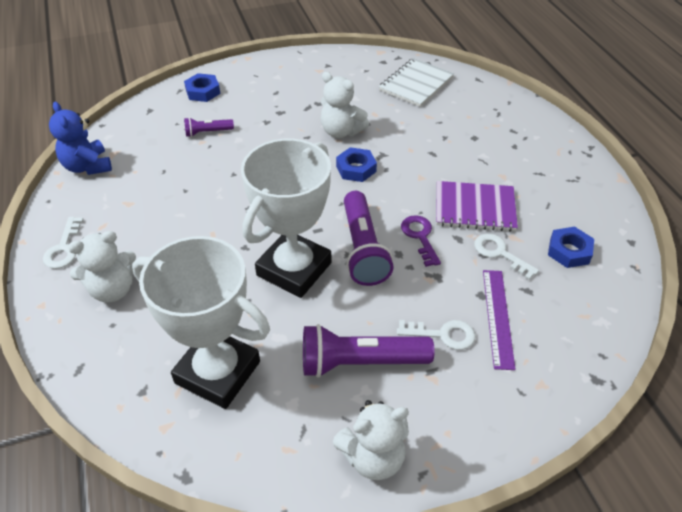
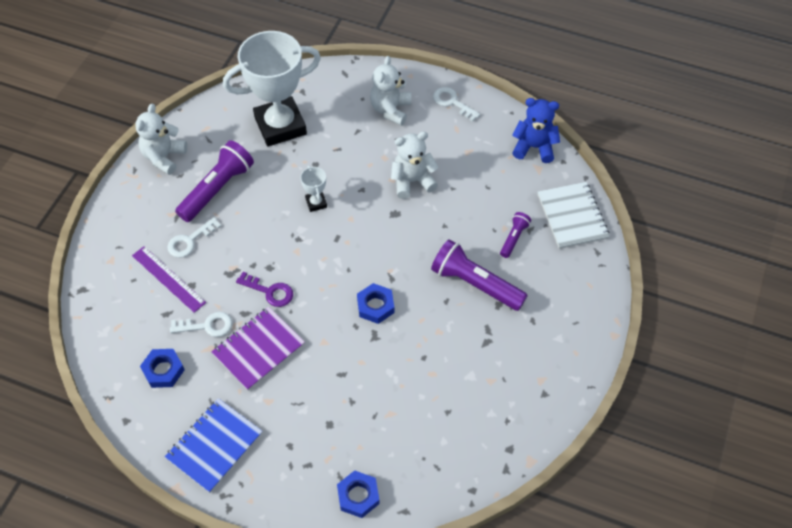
camera: 130 degrees right, 10 degrees up
blue nut [184,73,220,102] -> blue nut moved to [337,470,380,518]
white trophy [241,139,331,298] -> white trophy [300,165,327,212], size x0.40
white teddy bear [321,72,369,138] -> white teddy bear moved to [391,132,439,199]
purple flashlight [344,191,394,286] -> purple flashlight moved to [431,239,528,311]
white notebook [379,58,454,107] -> white notebook moved to [538,182,610,249]
none -> blue notebook [165,398,263,493]

